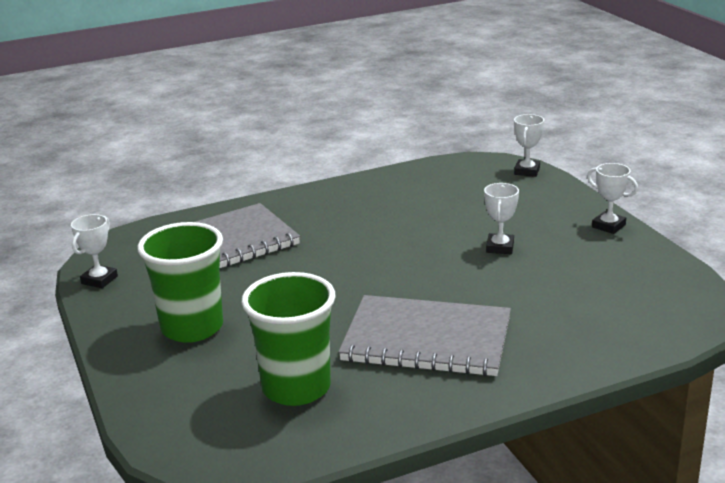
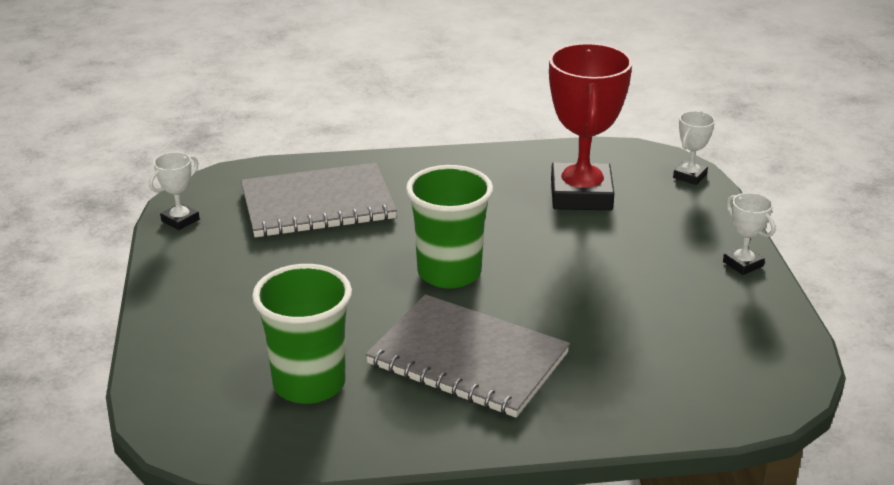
camera: 15 degrees right, 5 degrees up
green cup [137,222,223,343] -> green cup moved to [406,165,493,289]
white trophy [484,183,519,254] -> none
none -> red trophy [549,43,633,210]

